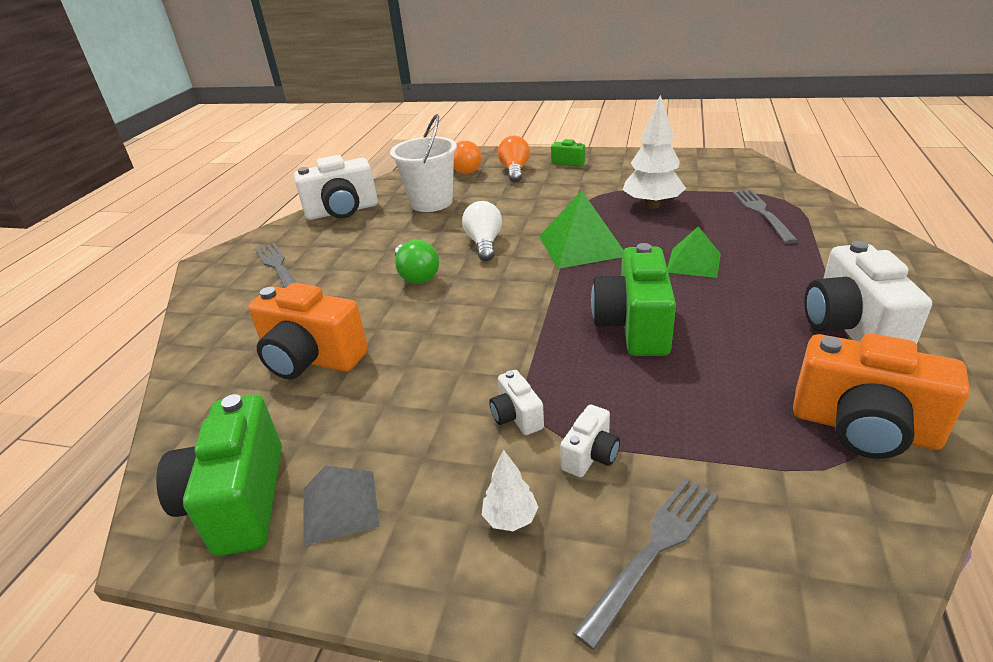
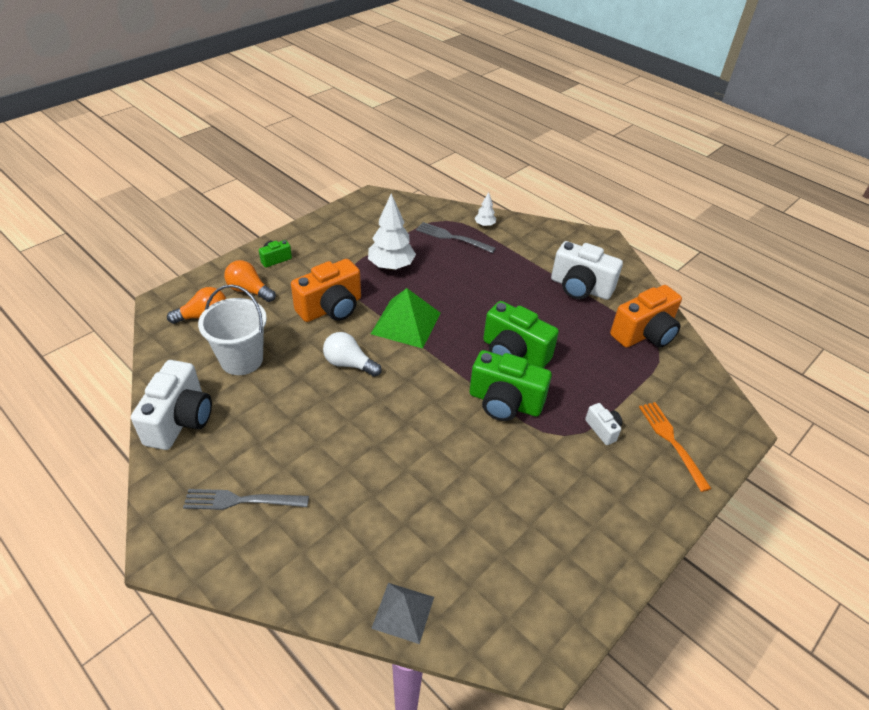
camera: 65 degrees left, 10 degrees up
green camera [156,394,282,556] -> green camera moved to [470,350,552,421]
orange camera [248,283,368,379] -> orange camera moved to [291,259,361,322]
grey pyramid [304,465,380,546] -> grey pyramid moved to [371,583,434,644]
green light bulb [395,240,439,284] -> none
white tree [482,449,539,531] -> white tree moved to [474,192,496,227]
white camera [489,370,544,435] -> none
grey fork [573,477,718,650] -> orange fork [639,402,712,492]
green pyramid [667,227,721,278] -> none

